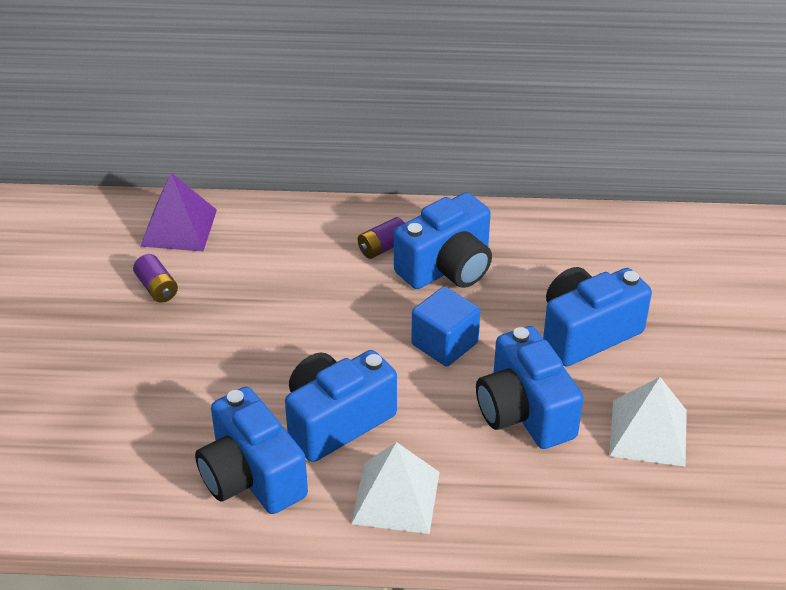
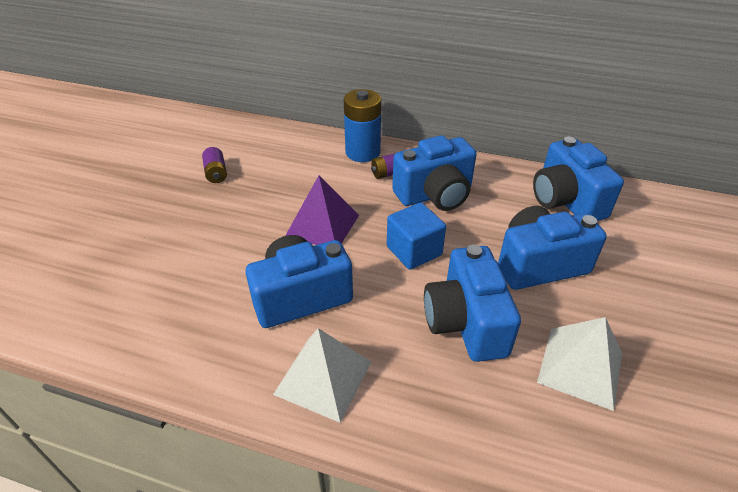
camera: 15 degrees right, 0 degrees up
purple pyramid [140,173,217,251] -> purple pyramid moved to [285,176,359,245]
blue camera [195,387,308,514] -> blue camera moved to [533,137,624,221]
none -> blue battery [344,89,381,162]

